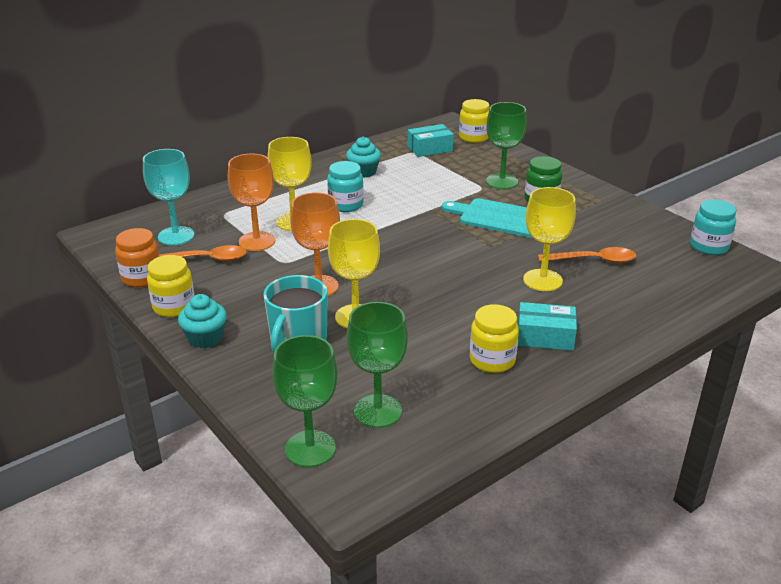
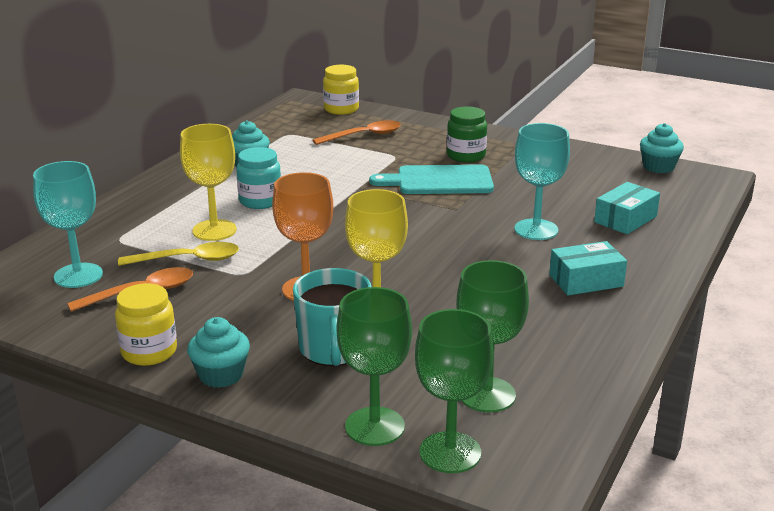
camera: 25 degrees left, 5 degrees down
orange jar [115,228,160,287] -> none
orange goblet [228,154,275,251] -> yellow spoon [118,242,239,266]
turquoise box [408,124,454,157] -> turquoise box moved to [594,182,660,234]
yellow jar [470,304,519,373] -> none
green goblet [486,102,527,189] -> green goblet moved to [337,287,412,446]
yellow goblet [523,187,576,291] -> turquoise goblet [514,123,570,240]
orange spoon [538,247,636,263] -> orange spoon moved to [313,120,401,145]
turquoise jar [690,199,736,255] -> turquoise cupcake [640,123,684,173]

